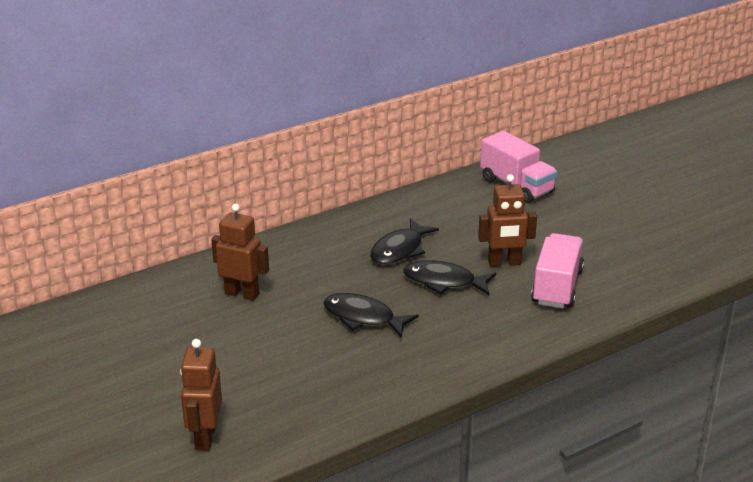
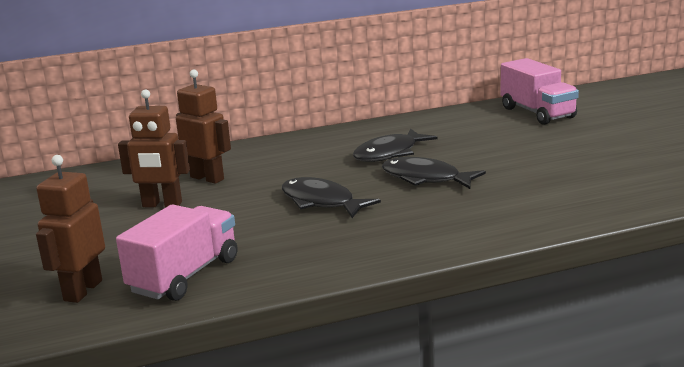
camera: 15 degrees right, 10 degrees down
brown robot [478,174,537,267] -> brown robot moved to [118,89,190,207]
pink truck [531,233,584,308] -> pink truck moved to [116,204,238,301]

